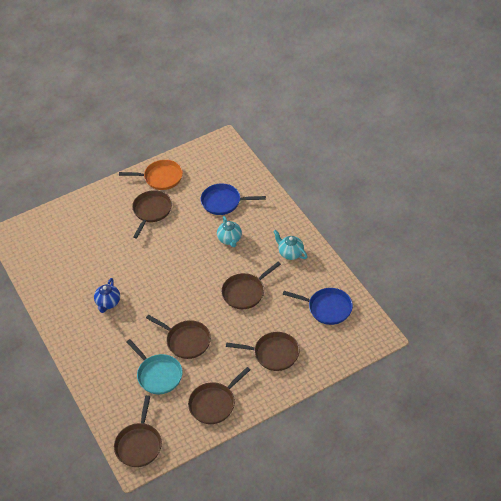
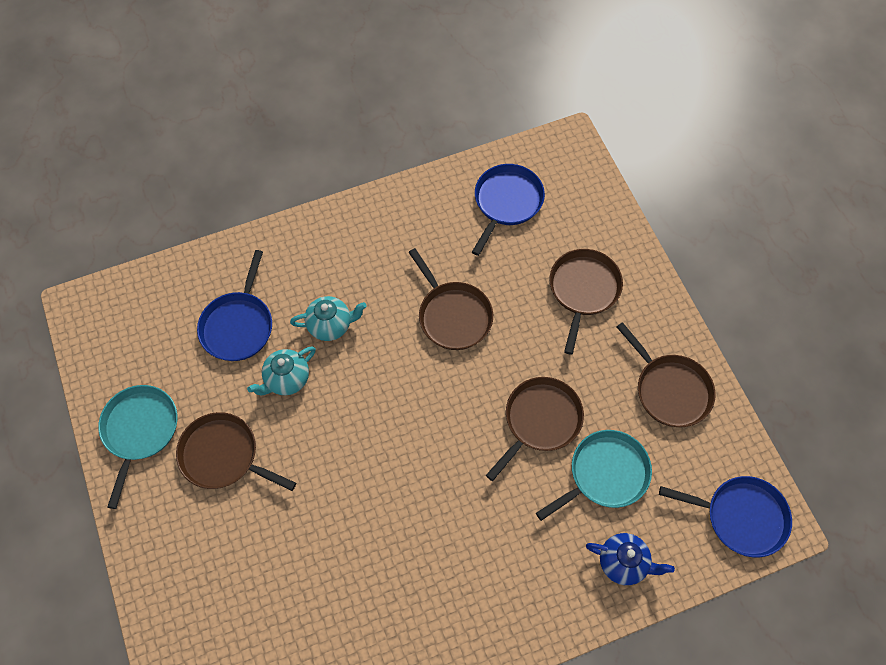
camera: 85 degrees left, 15 degrees up
blue teapot [94,278,120,313] -> blue teapot moved to [586,533,675,585]
brown pan [114,395,162,467] -> blue pan [659,476,792,558]
orange pan [119,160,183,190] -> turquoise pan [98,385,178,509]
turquoise teapot [273,230,308,260] -> turquoise teapot moved to [247,346,316,396]

